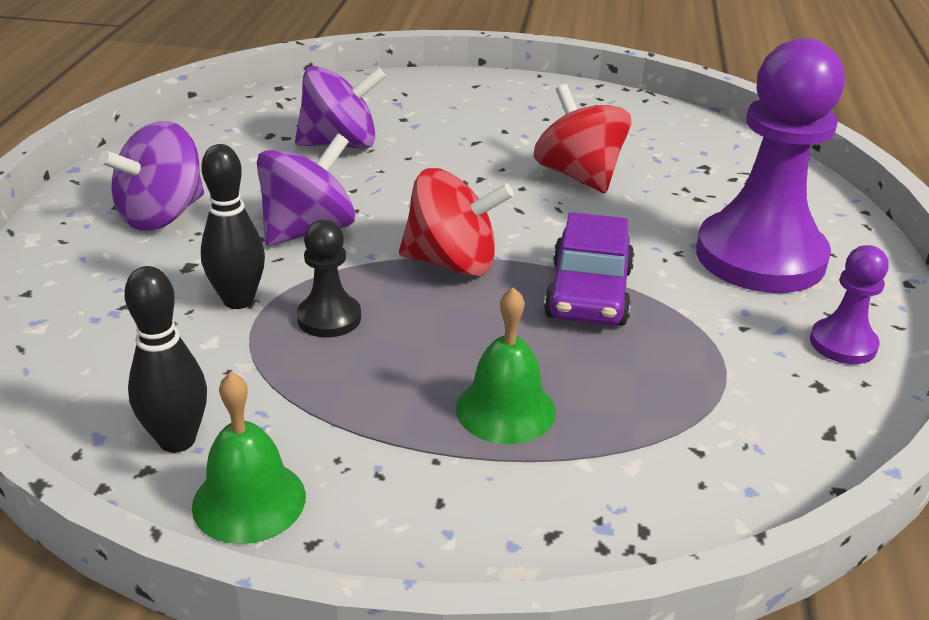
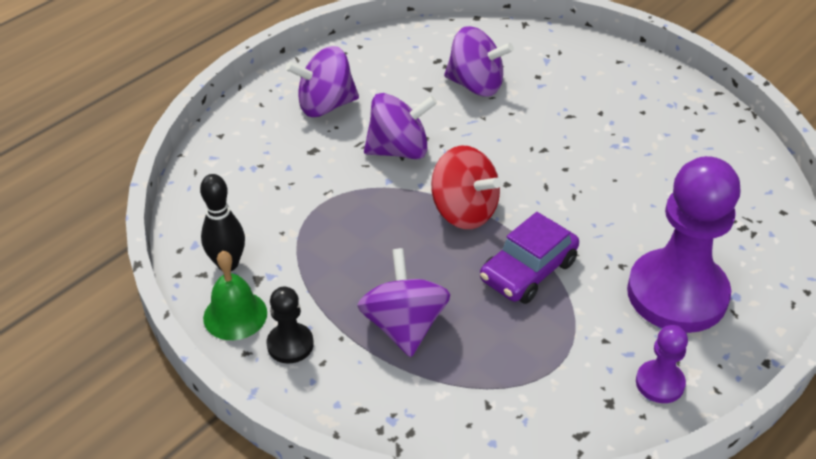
camera: 35 degrees right, 10 degrees up
black bowling pin [201,144,265,309] -> none
black pawn [297,220,361,338] -> black pawn moved to [266,287,314,364]
green bell [456,287,556,444] -> purple spinning top [357,248,450,357]
red spinning top [534,84,631,193] -> none

